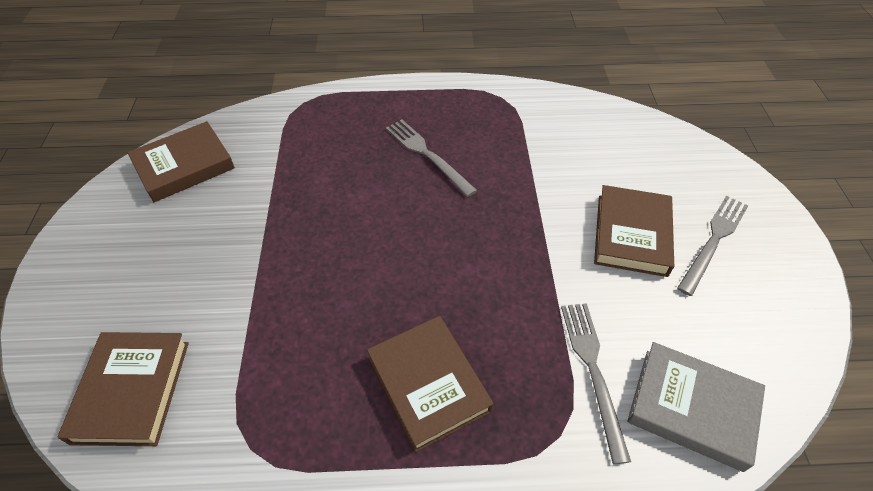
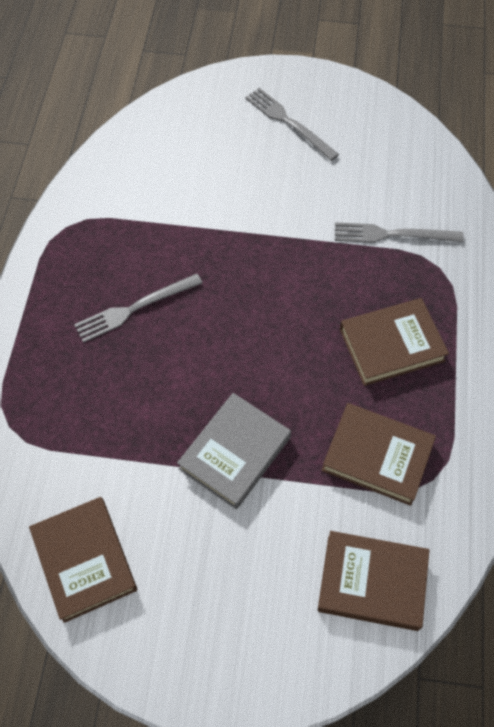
camera: 80 degrees left, 10 degrees up
brown book [594,185,674,277] -> brown book moved to [322,403,436,506]
grey book [627,342,765,472] -> grey book moved to [177,393,291,509]

